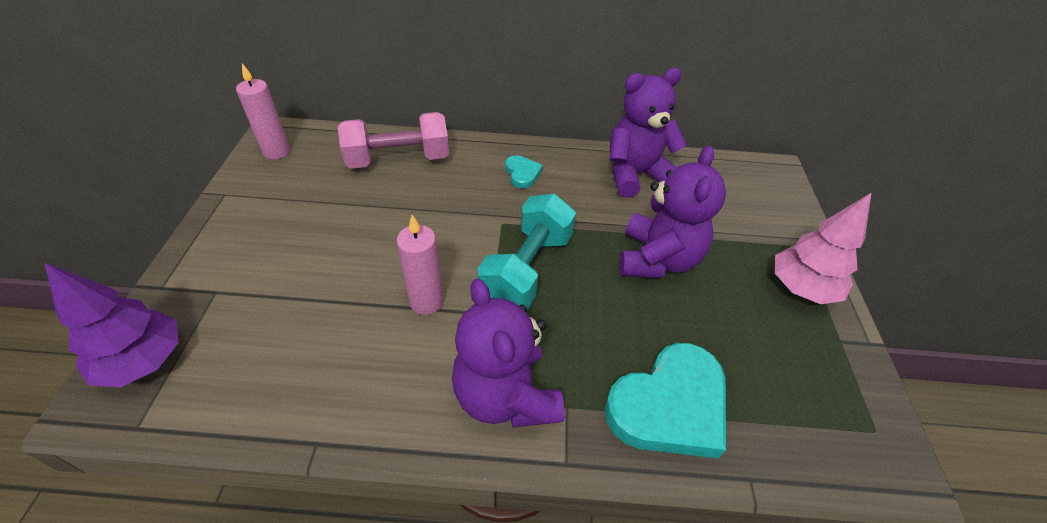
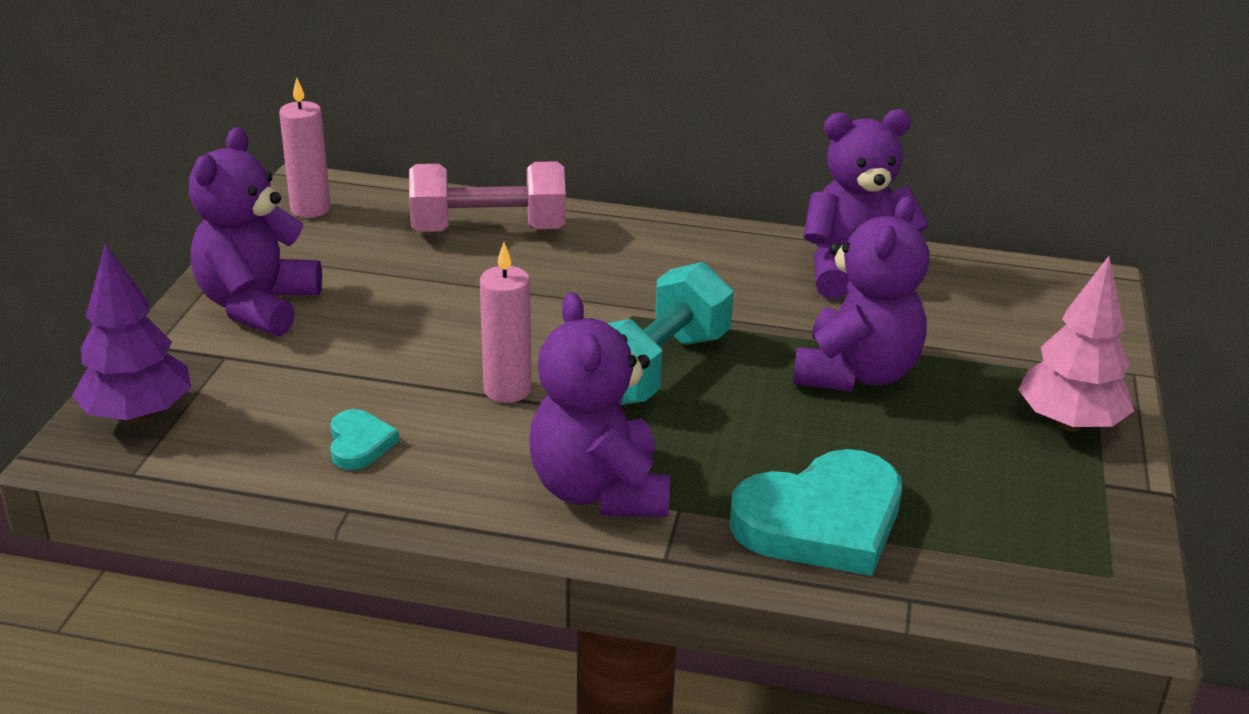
camera: 10 degrees right, 15 degrees down
turquoise heart [505,155,543,189] -> turquoise heart moved to [330,409,400,470]
none -> purple teddy bear [189,127,322,336]

